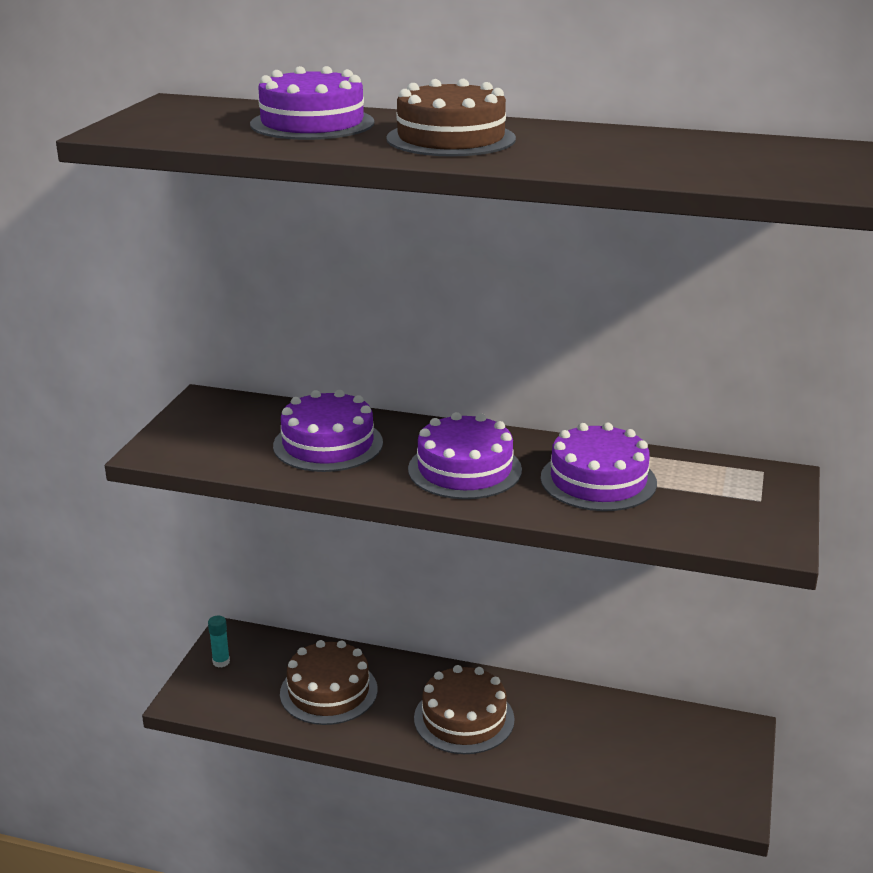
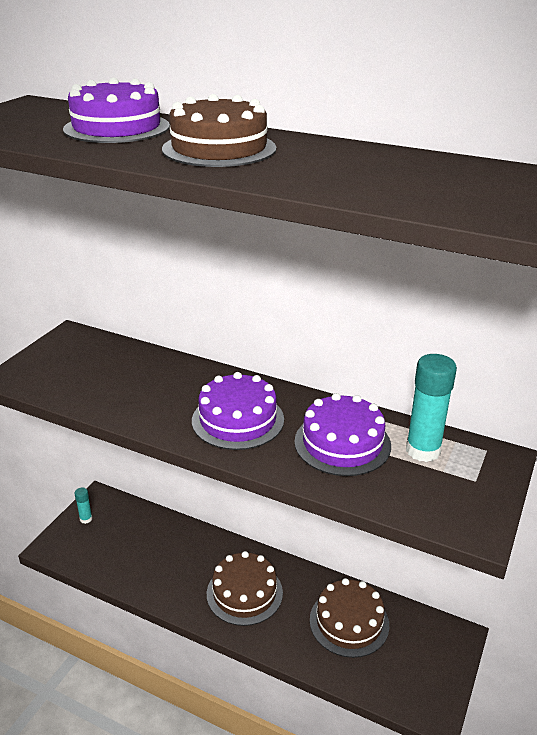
camera: 10 degrees right, 5 degrees up
purple cake [273,390,383,472] -> none
brown cake [280,640,378,725] -> brown cake moved to [310,578,389,658]
none -> turquoise glue stick [406,354,457,462]

